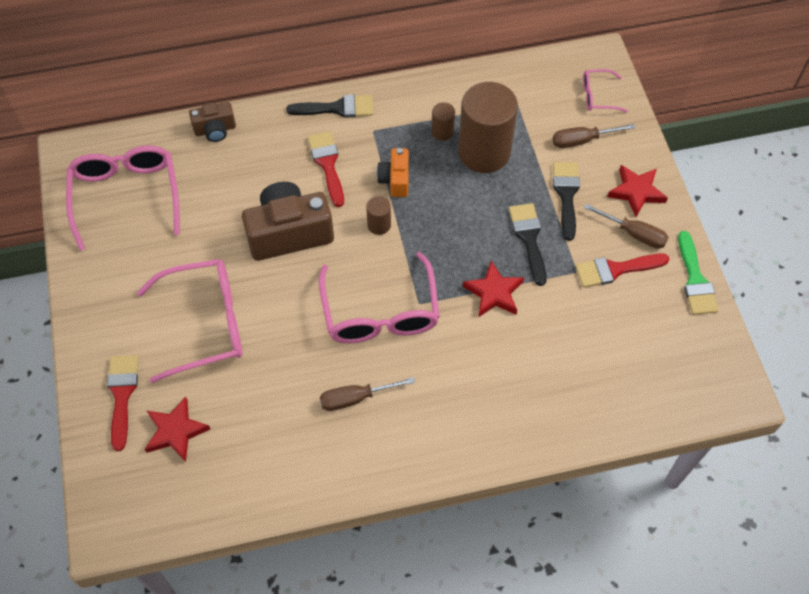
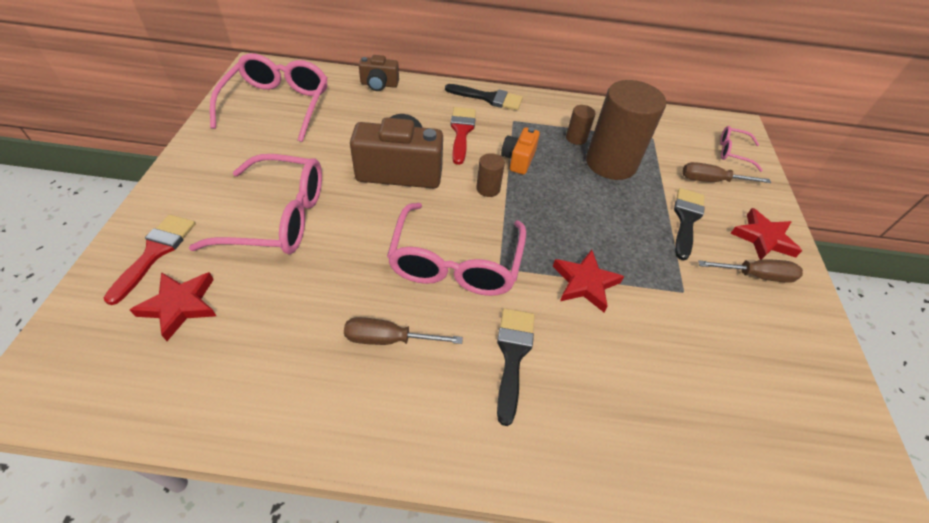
camera: 15 degrees right, 10 degrees down
black brush [509,203,547,286] -> black brush moved to [497,308,535,426]
red brush [575,254,669,288] -> none
brown screwdriver [584,204,669,249] -> brown screwdriver turned 45 degrees counterclockwise [698,259,803,283]
green brush [678,231,719,315] -> none

